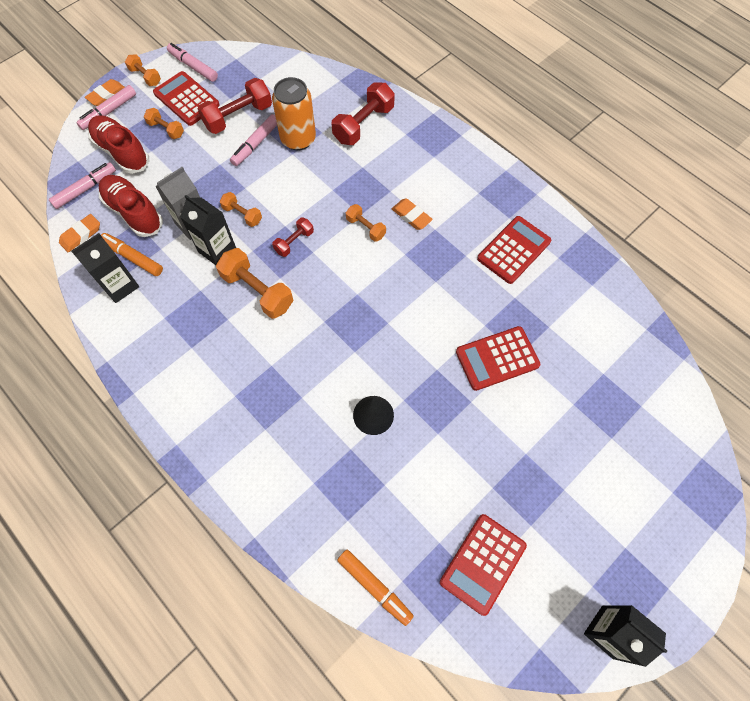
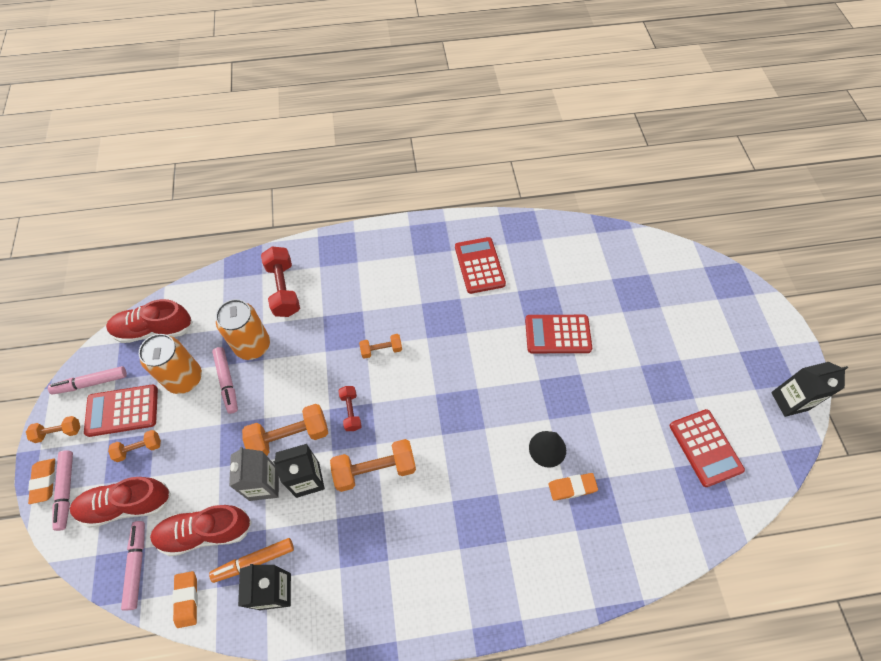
camera: 55 degrees left, 5 degrees down
red dumbbell [198,78,272,134] -> orange can [139,334,202,394]
orange dumbbell [220,192,262,227] -> orange dumbbell [242,404,328,456], size x1.78
orange marker [337,550,414,626] -> none
orange eraser [392,198,433,230] -> orange eraser moved to [548,473,598,501]
red calculator [456,326,540,391] -> red calculator turned 75 degrees clockwise [525,315,592,353]
none -> red shoe [106,299,193,343]

